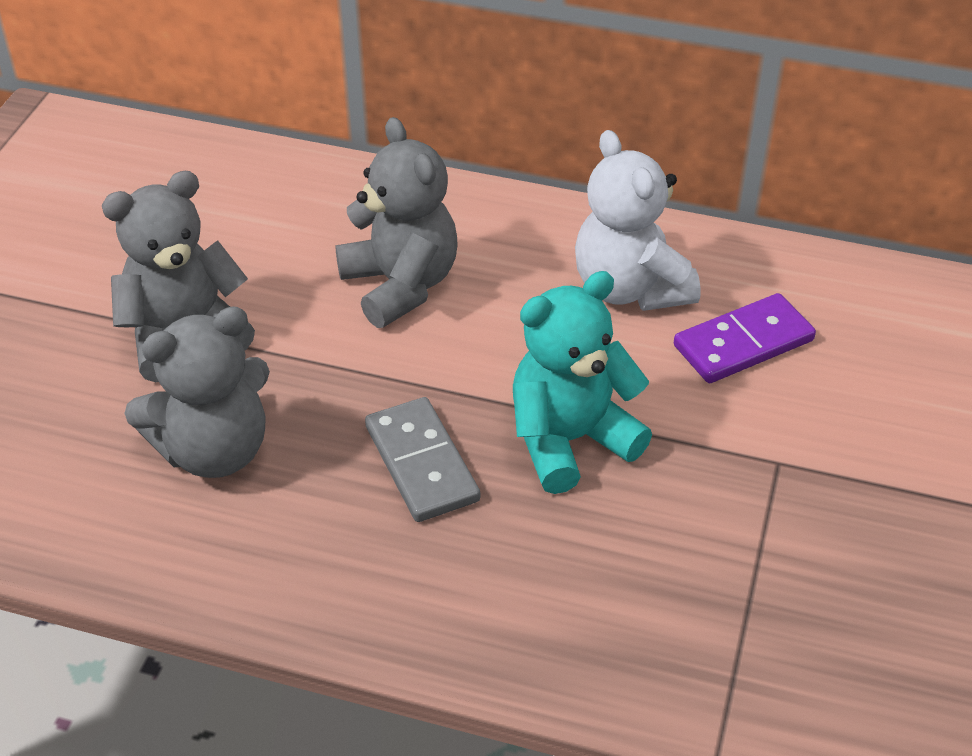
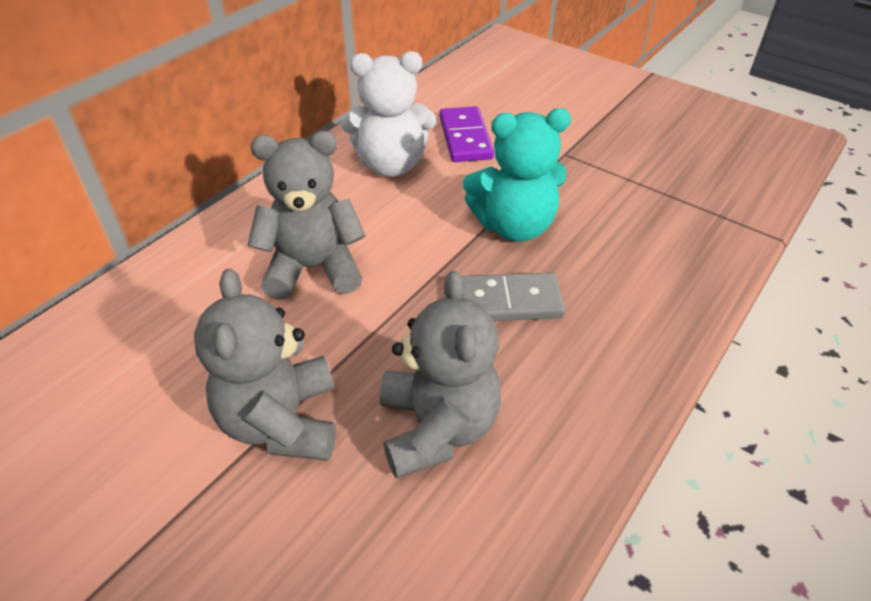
camera: 70 degrees left, 0 degrees up
turquoise teddy bear [513,271,652,494] -> turquoise teddy bear turned 90 degrees counterclockwise [463,108,571,242]

